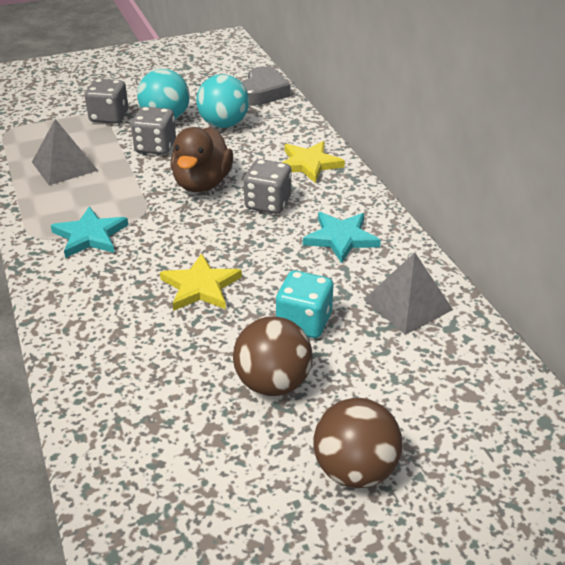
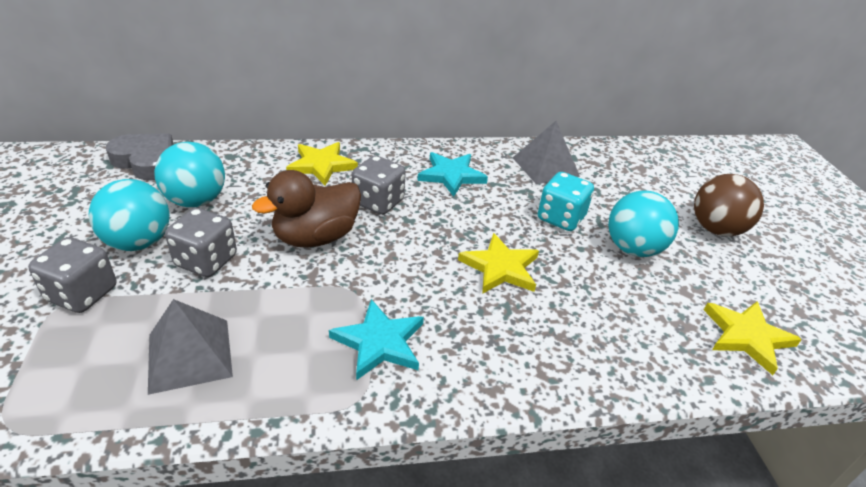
camera: 80 degrees left, 0 degrees up
brown duck [171,127,233,192] -> brown duck turned 120 degrees clockwise [252,170,361,248]
brown ball [233,316,312,396] -> turquoise ball [608,190,679,257]
none -> yellow star [704,301,802,375]

